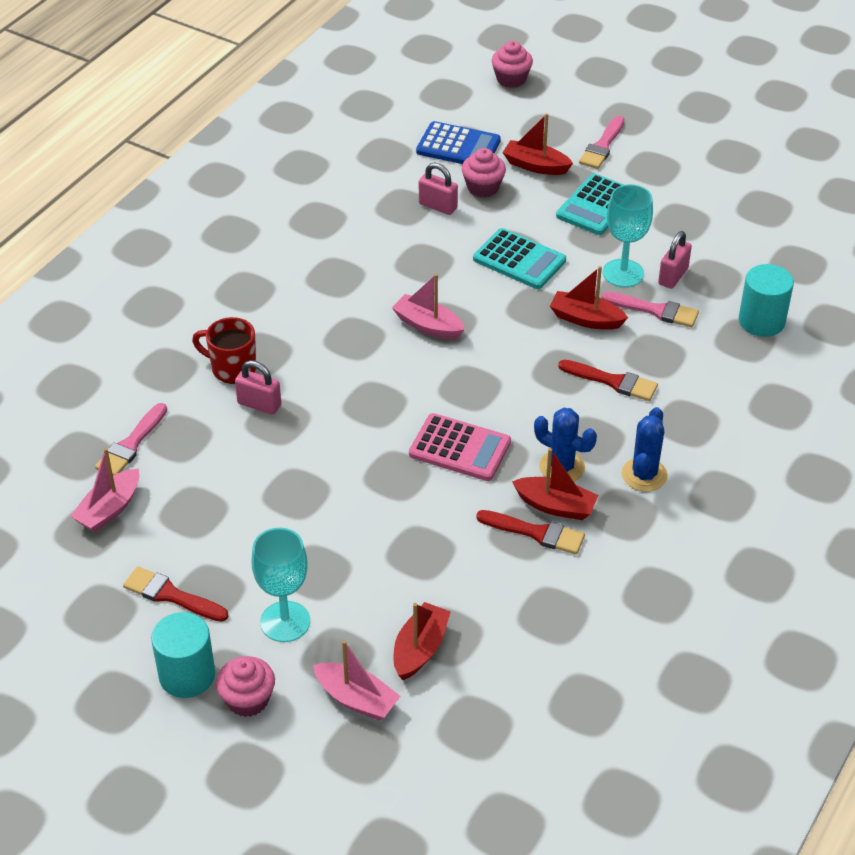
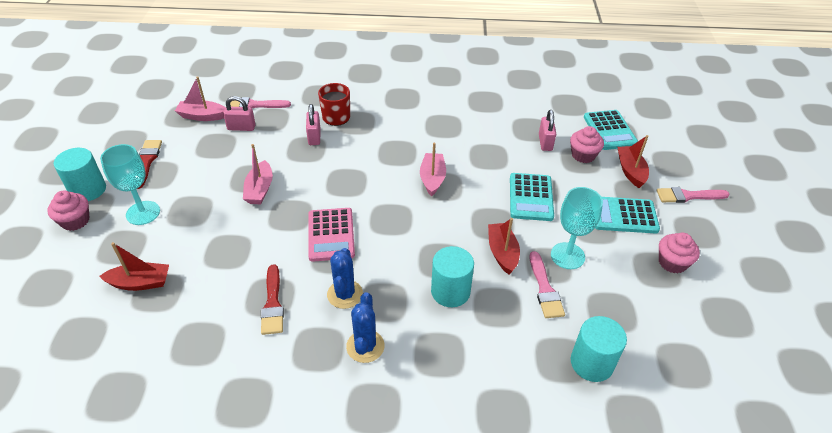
camera: 60 degrees right, 0 degrees up
pink boat [313,640,401,721] -> pink boat moved to [243,144,273,204]
blue calculator [416,121,501,164] -> turquoise calculator [584,110,638,150]
pink cupcake [492,41,533,88] -> pink cupcake moved to [659,233,700,274]
red boat [512,448,598,520] -> none
red brush [558,360,658,401] -> turquoise cylinder [431,246,474,307]
blue cactus [622,407,668,492] -> blue cactus turned 75 degrees counterclockwise [346,292,385,363]
pink padlock [658,231,692,289] -> pink padlock moved to [223,96,255,131]

